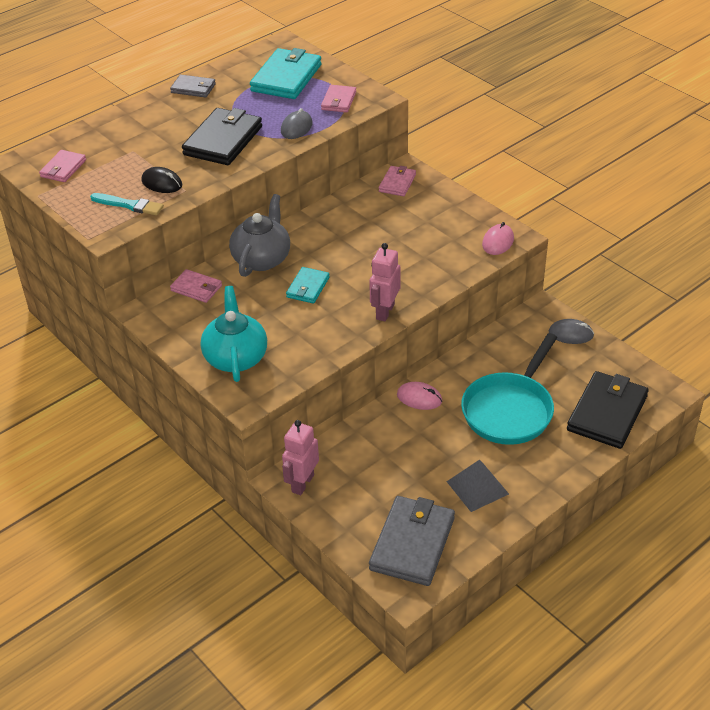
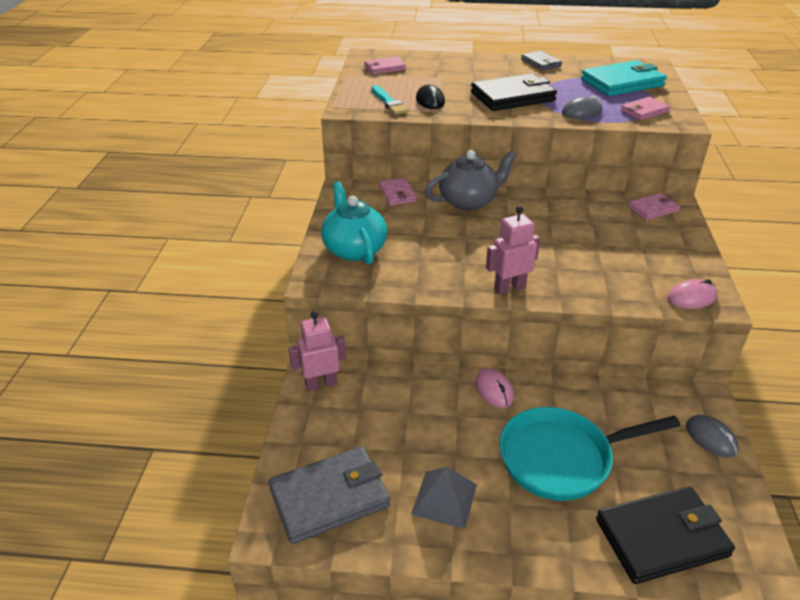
camera: 45 degrees right, 5 degrees down
turquoise teapot [201,286,267,382] -> turquoise teapot turned 60 degrees counterclockwise [321,181,387,264]
turquoise wallet [286,267,330,304] -> none

